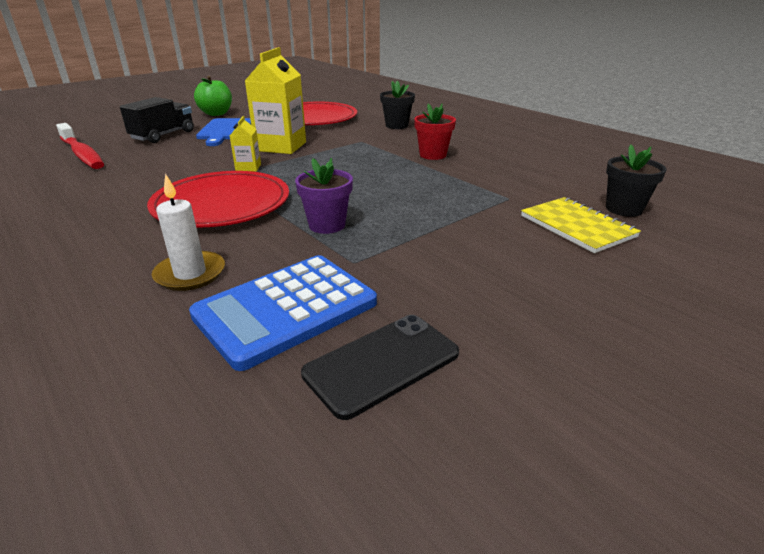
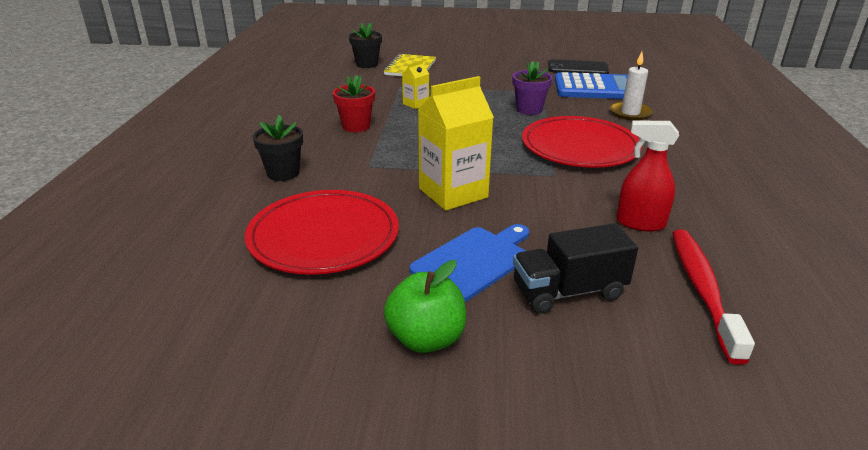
camera: 135 degrees left, 0 degrees up
yellow carton [230,116,261,172] -> yellow carton moved to [402,60,429,109]
none -> red spray bottle [616,121,679,232]

